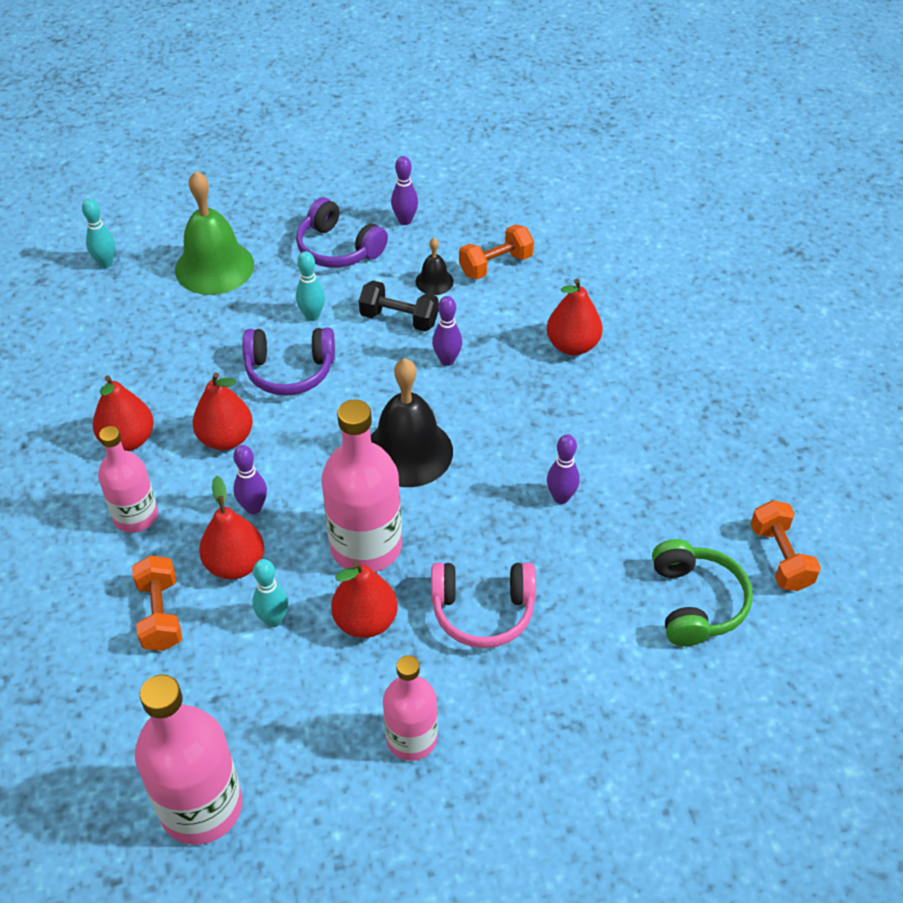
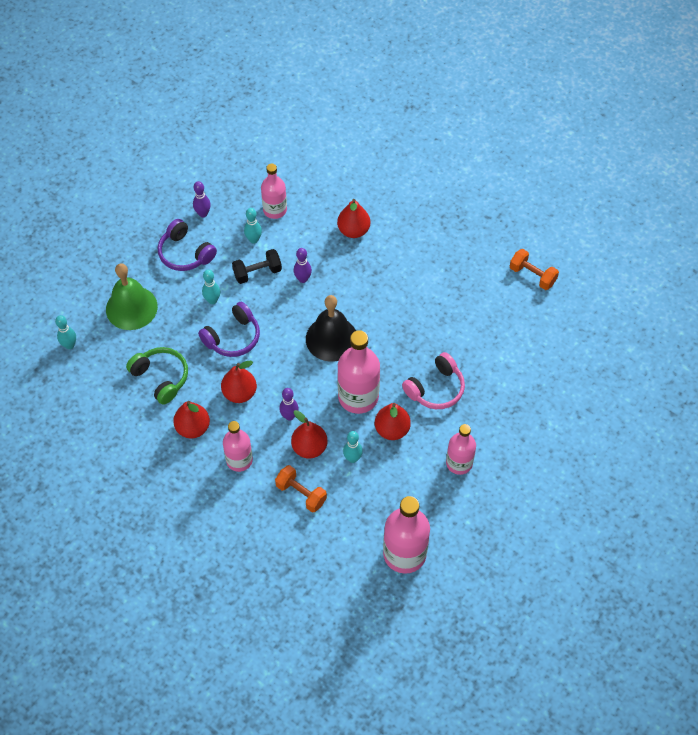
camera: 40 degrees left, 10 degrees up
purple headphones [296,197,388,268] -> purple headphones turned 45 degrees clockwise [158,219,217,271]
black bell [416,238,454,295] -> turquoise bowling pin [244,208,262,244]
orange dumbbell [459,224,534,279] -> pink bottle [261,164,287,219]
purple bowling pin [547,434,580,504] -> none
green headphones [652,539,753,646] -> green headphones moved to [126,347,188,405]

